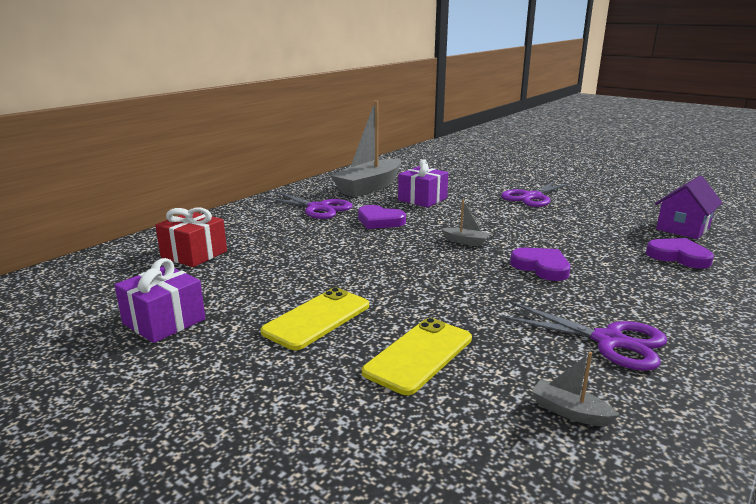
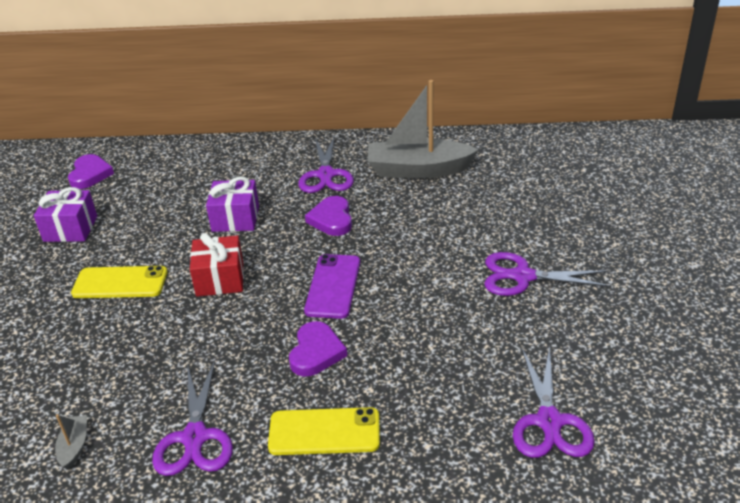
camera: 55 degrees right, 15 degrees up
red gift [155,208,227,267] -> red gift moved to [190,233,244,297]
yellow phone [362,318,472,395] -> yellow phone moved to [268,407,380,455]
purple gift [398,159,448,207] -> purple gift moved to [206,177,259,232]
grey boat [442,200,490,246] -> purple phone [304,254,360,319]
purple heart [646,238,714,269] -> purple heart moved to [68,154,114,189]
purple house [655,175,723,239] -> purple scissors [513,346,595,458]

